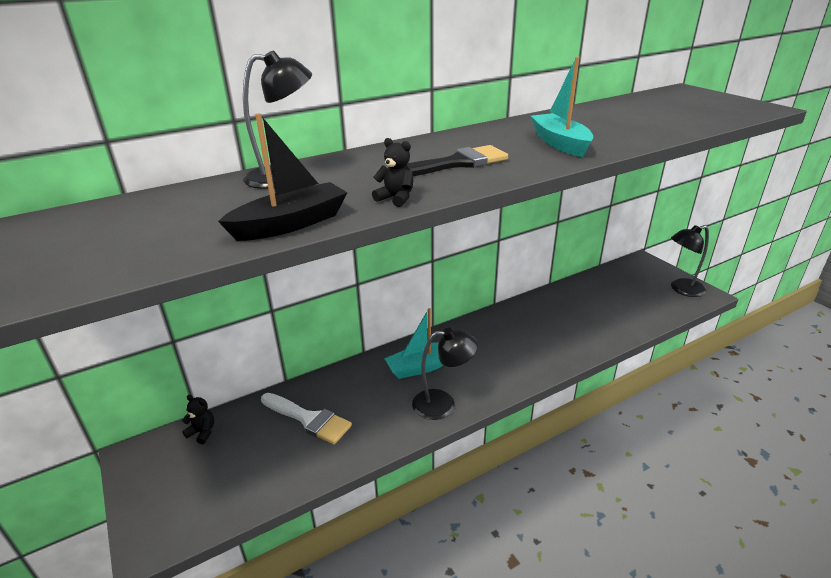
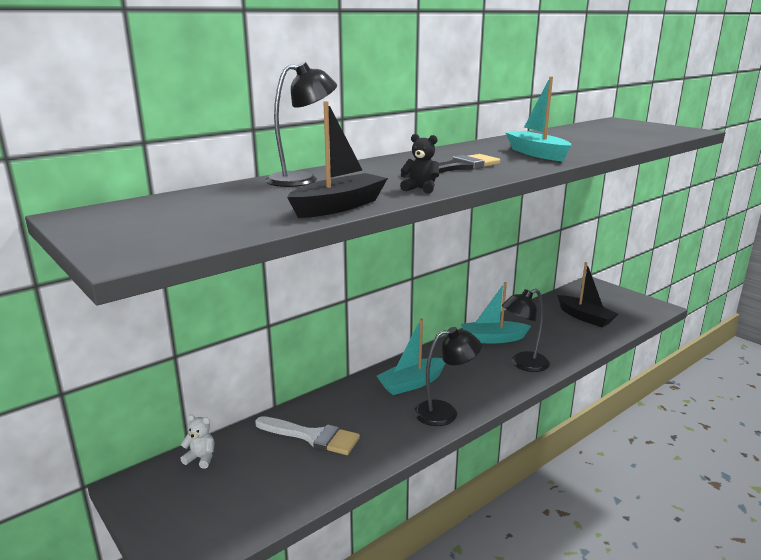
camera: 10 degrees left, 10 degrees down
black teddy bear [182,395,214,444] -> white teddy bear [180,414,214,469]
black lamp [671,225,709,297] -> black lamp moved to [502,289,550,372]
none -> turquoise boat [461,282,531,343]
none -> black boat [557,262,618,327]

